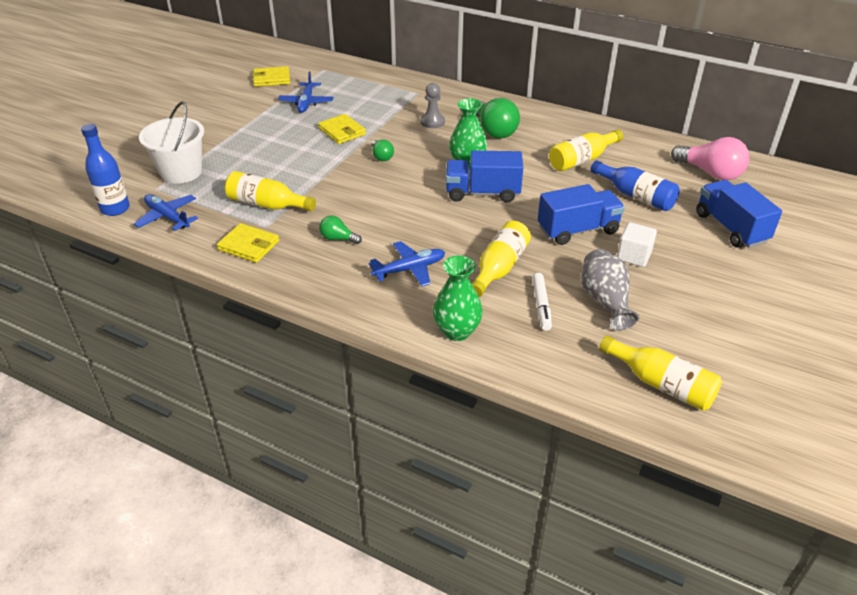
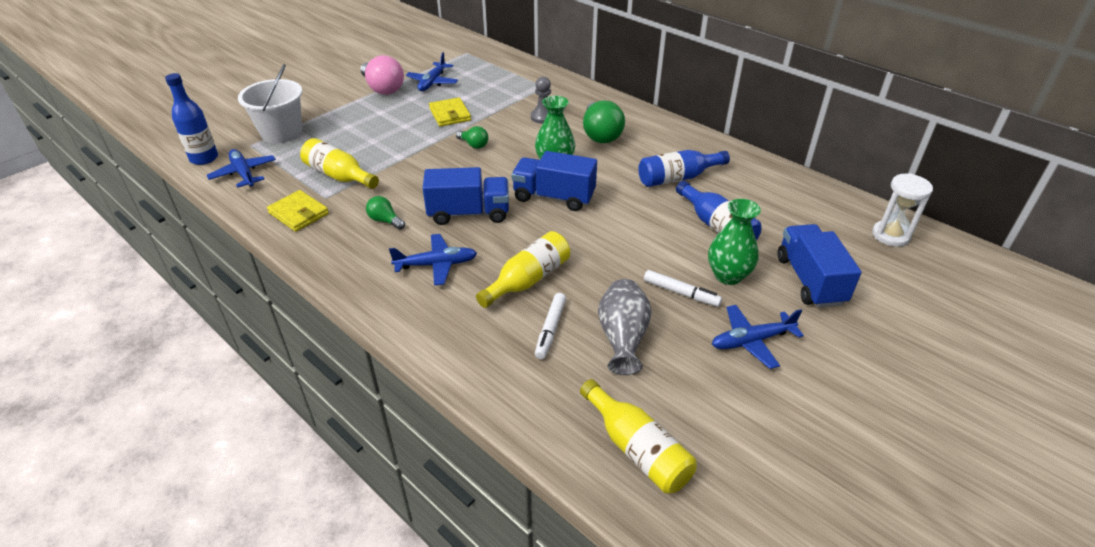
camera: 15 degrees right, 0 degrees up
yellow wallet [252,66,290,87] -> none
green light bulb [372,140,394,161] -> green light bulb turned 45 degrees counterclockwise [456,126,488,149]
green vase [433,255,483,341] -> green vase moved to [708,199,761,285]
blue truck [538,184,625,245] -> blue truck moved to [423,167,509,225]
yellow bottle [549,129,623,171] -> blue bottle [638,150,730,187]
white cube [617,222,657,267] -> white marker [644,270,722,307]
pink light bulb [671,137,750,180] -> pink light bulb moved to [360,55,404,95]
none -> blue plane [712,305,804,369]
none -> white hourglass [872,173,933,247]

